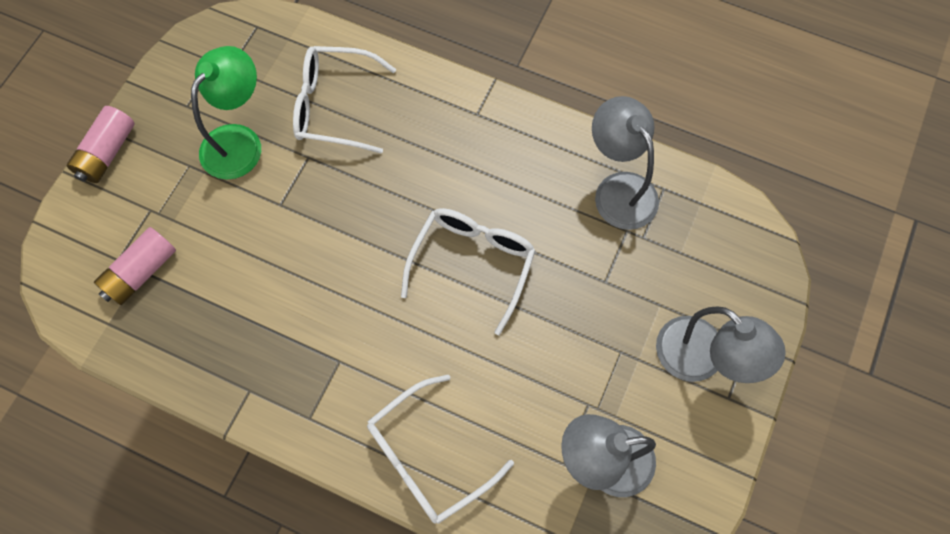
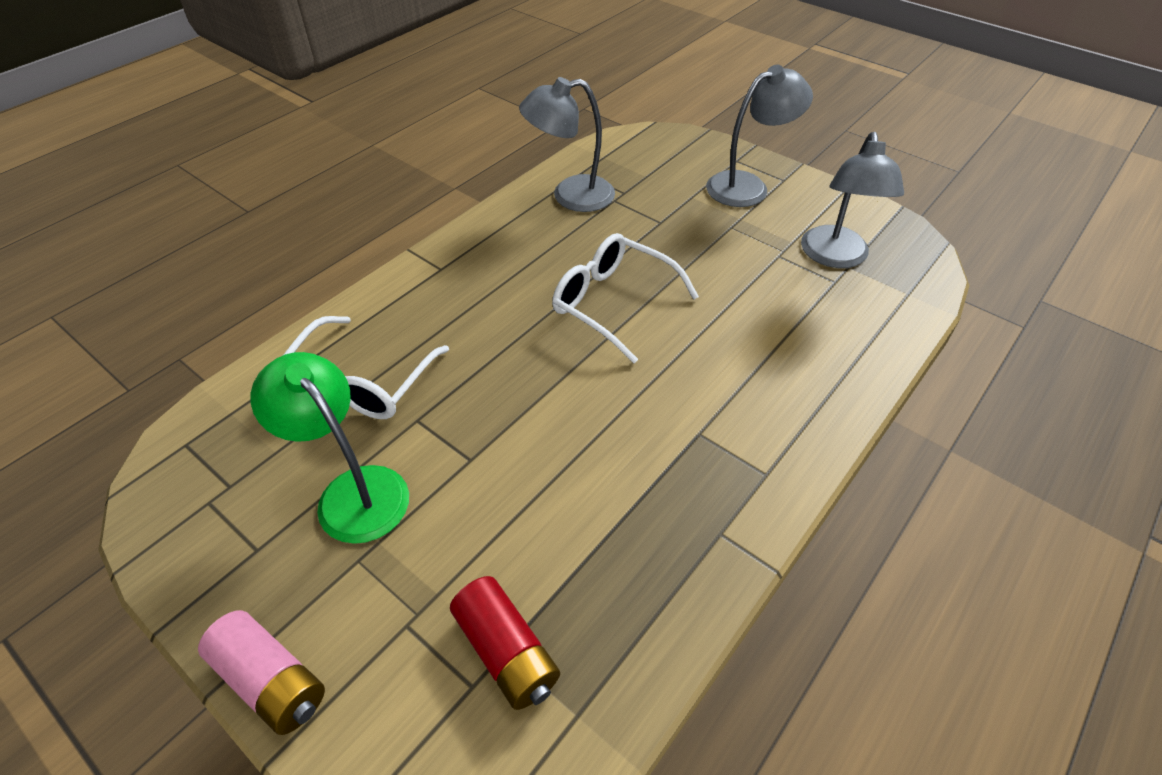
camera: 75 degrees left, 20 degrees down
pink battery [94,227,176,305] -> red battery [450,576,560,710]
white glasses [367,375,514,524] -> none

